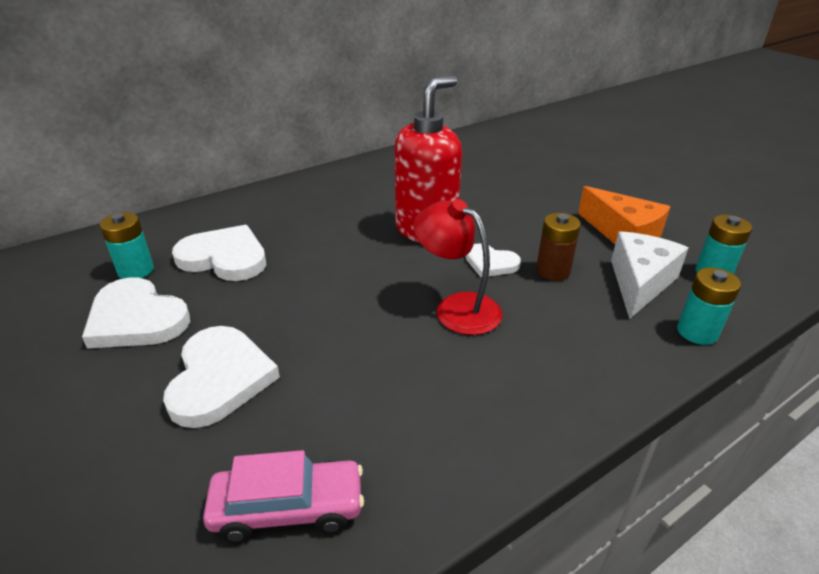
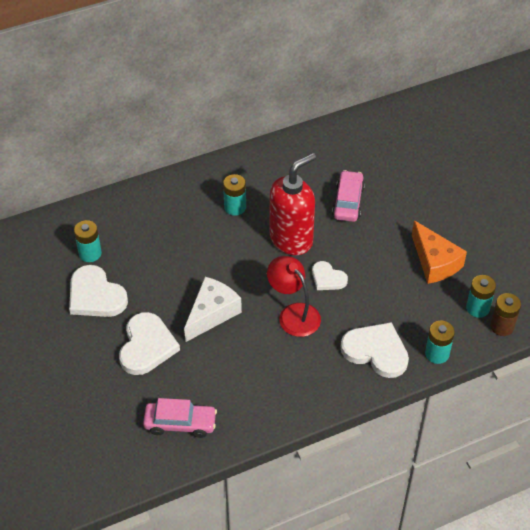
camera: 10 degrees right, 15 degrees up
white heart [172,225,266,281] -> white heart moved to [341,322,409,378]
brown battery [536,213,581,281] -> brown battery moved to [490,293,521,336]
white cheese [611,231,688,319] -> white cheese moved to [184,277,242,342]
none -> turquoise battery [223,174,246,216]
none -> pink car [332,170,365,222]

